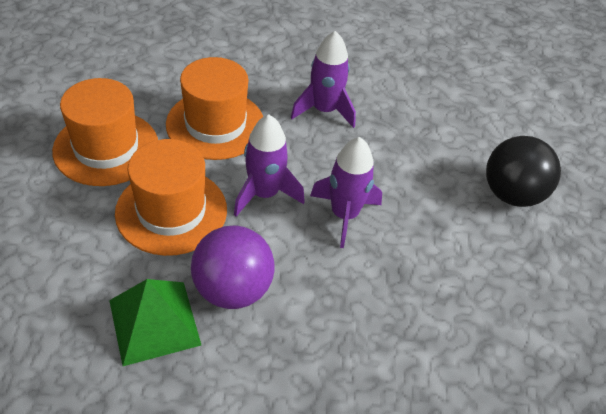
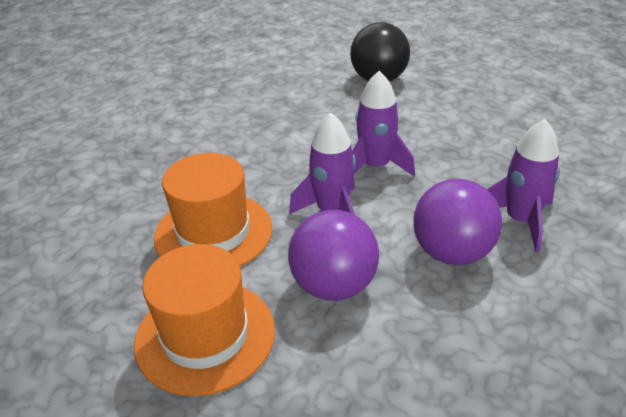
camera: 65 degrees left, 10 degrees down
green pyramid [109,279,201,366] -> none
orange hat [115,139,227,256] -> purple ball [288,210,379,301]
purple rocket [291,31,356,128] -> purple rocket moved to [487,119,560,252]

